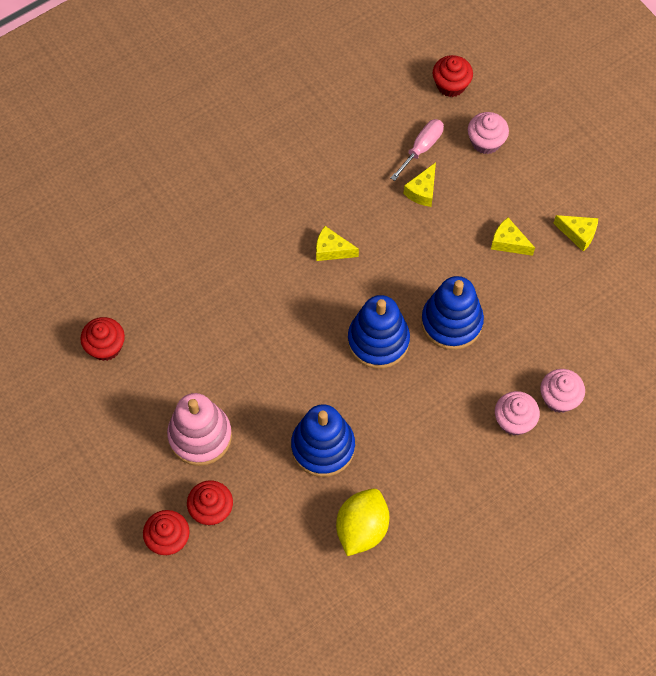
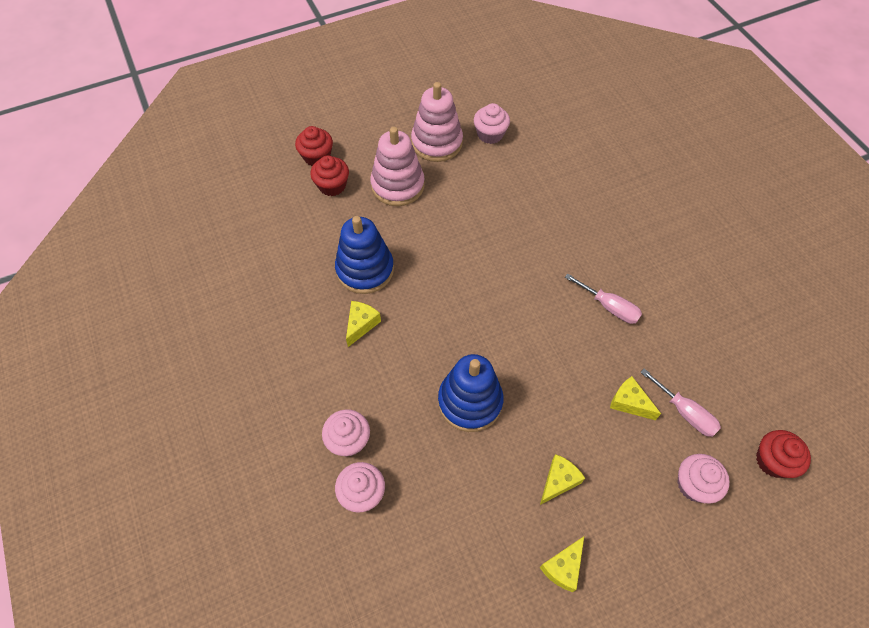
camera: 100 degrees right, 5 degrees down
red cupcake [80,317,125,361] -> pink cupcake [474,103,510,144]
yellow cheese [316,226,359,261] -> yellow cheese moved to [346,301,381,347]
yellow lemon [336,488,389,556] -> none
blue stacking toy [348,295,410,369] -> none
none -> pink stacking toy [411,82,463,162]
none -> pink screwdriver [565,274,642,324]

